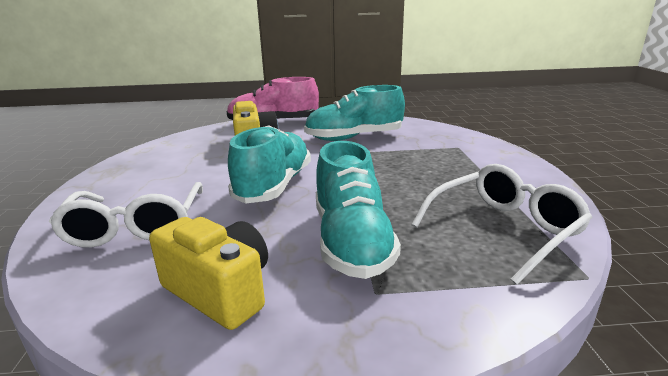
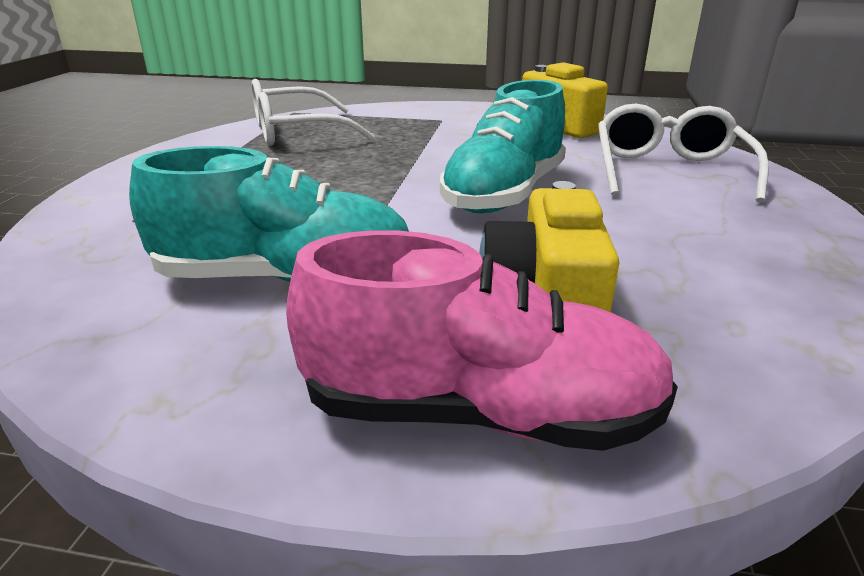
camera: 165 degrees left, 5 degrees up
turquoise shoe [316,141,401,279] -> none

